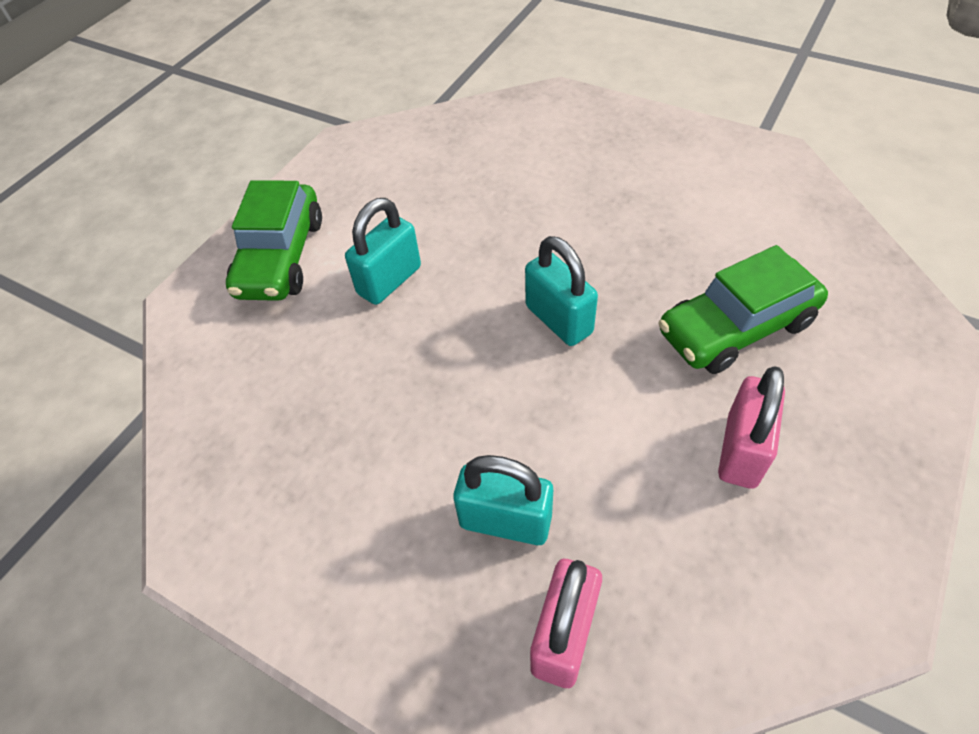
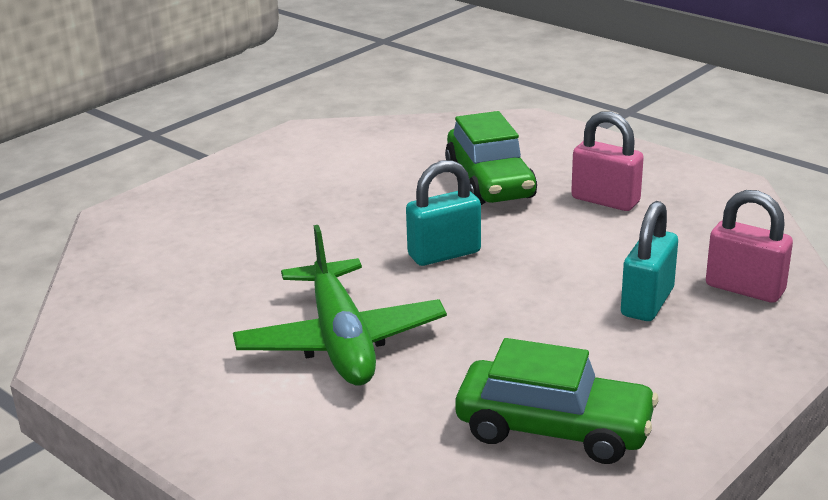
camera: 80 degrees left, 25 degrees down
green car [226,180,322,301] -> green car moved to [455,338,658,464]
turquoise padlock [345,198,421,305] -> green plane [233,225,447,385]

